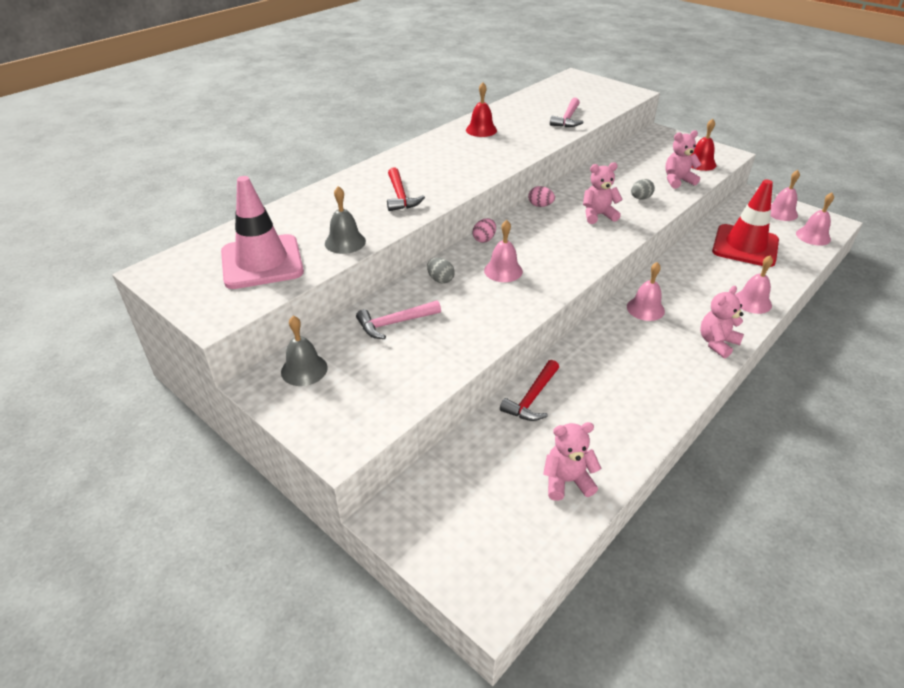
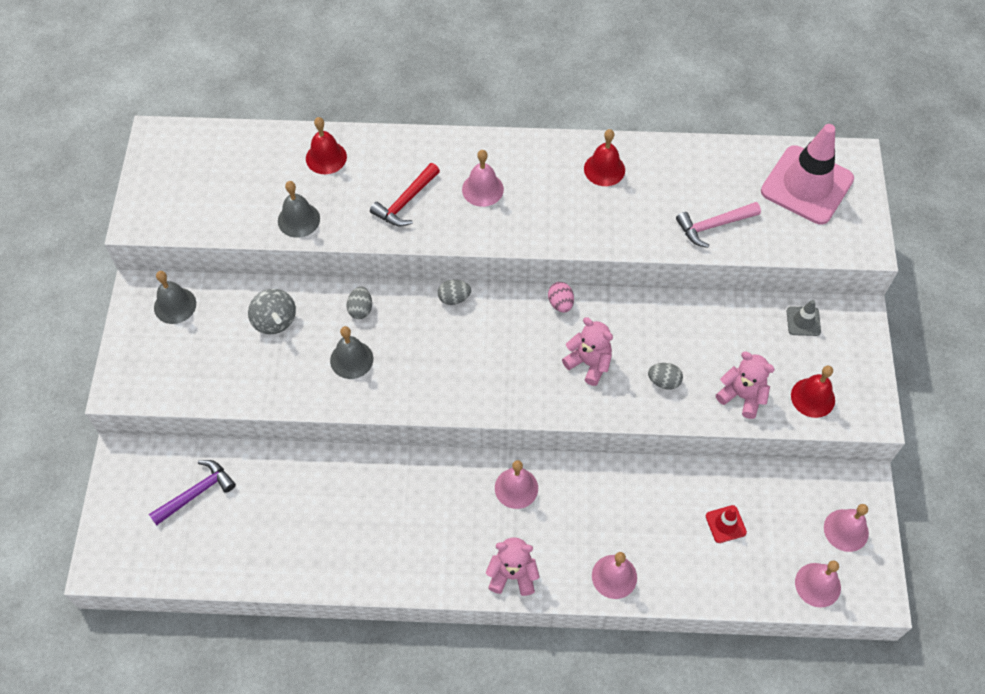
camera: 50 degrees right, 20 degrees up
pink traffic cone [221,176,304,289] -> pink traffic cone moved to [761,124,854,225]
pink hammer [356,300,441,339] -> grey spinning top [248,289,296,334]
pink egg [473,218,496,243] -> grey egg [438,280,471,305]
pink bell [484,220,523,282] -> pink bell moved to [462,150,504,207]
red hammer [500,360,559,421] -> none
pink teddy bear [543,422,601,501] -> none
red traffic cone [712,180,779,267] -> red traffic cone [706,505,747,543], size x0.42
none -> purple hammer [149,460,236,525]
none -> red bell [306,117,347,174]
none -> grey bell [330,326,373,379]
none -> grey traffic cone [787,300,821,336]

